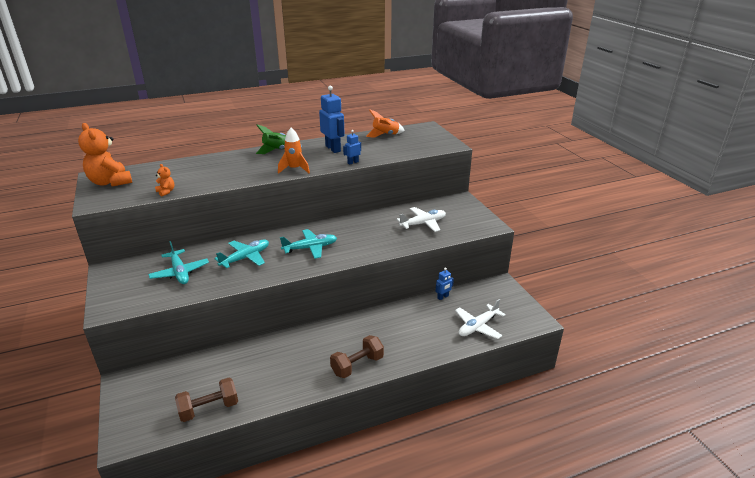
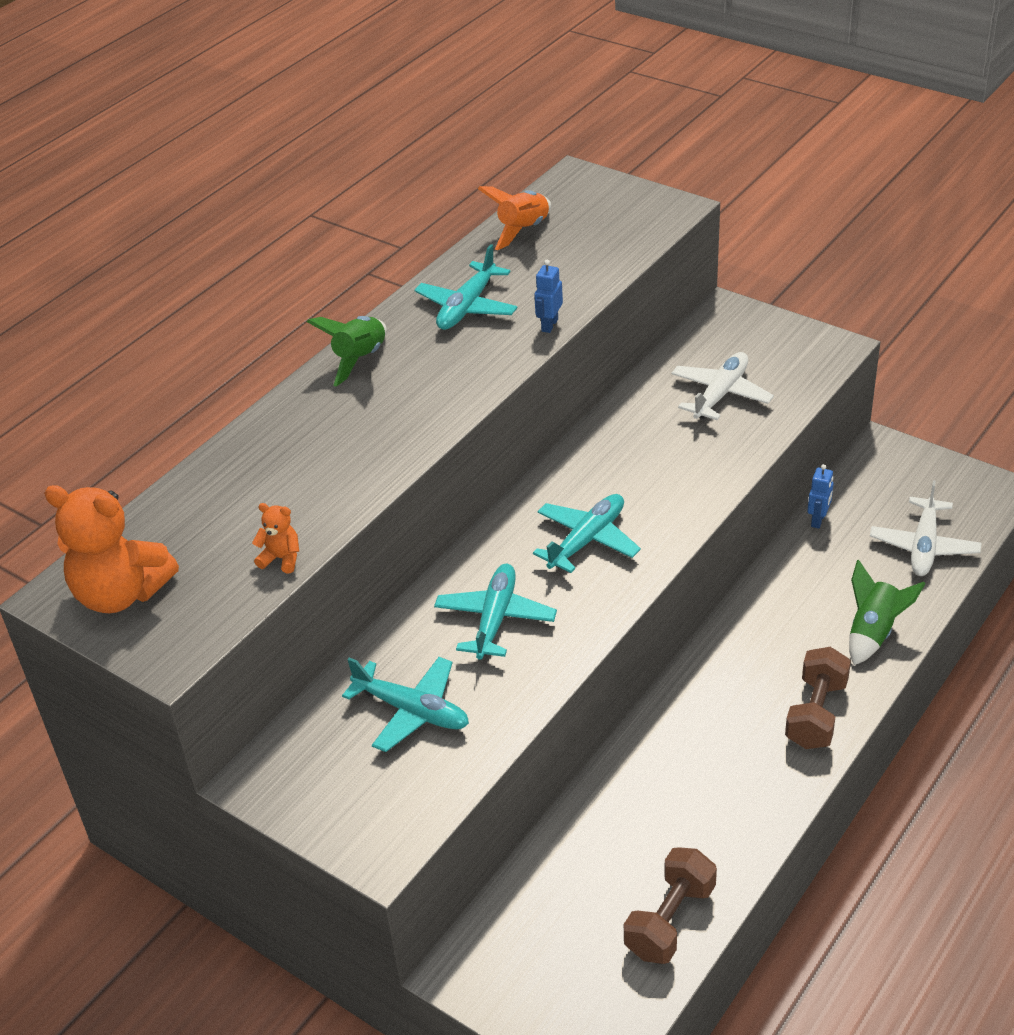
camera: 30 degrees left, 10 degrees up
orange rocket [278,128,310,174] -> none
blue robot [319,85,345,153] -> turquoise plane [414,244,518,330]
none -> green rocket [849,559,926,665]

